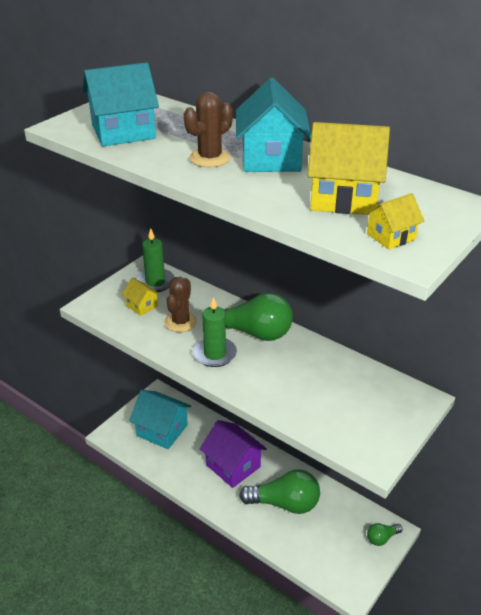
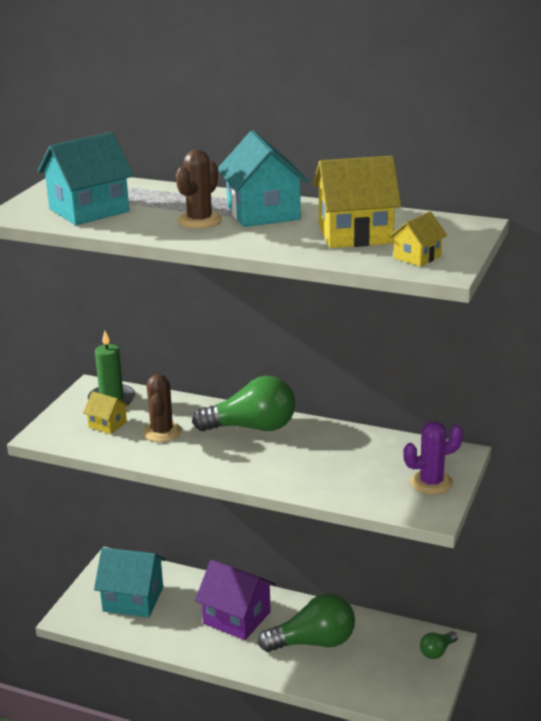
camera: 15 degrees left, 10 degrees down
green candle [193,297,237,367] -> none
none -> purple cactus [403,421,463,495]

